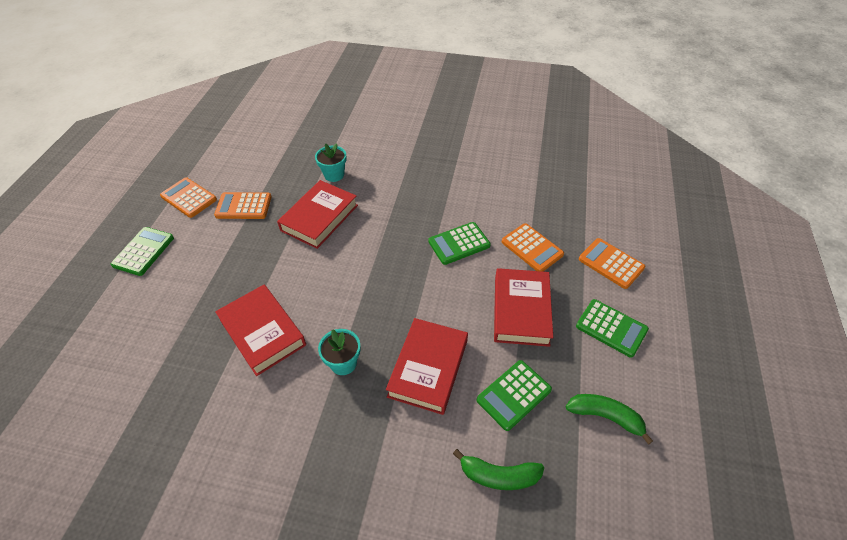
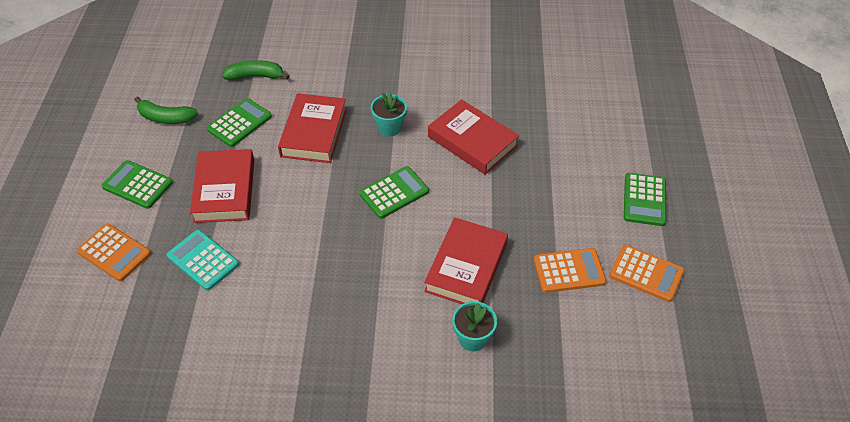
camera: 170 degrees right, 0 degrees up
green calculator [428,222,491,265] -> green calculator moved to [359,166,429,219]
orange calculator [502,223,564,272] -> turquoise calculator [167,230,239,291]

